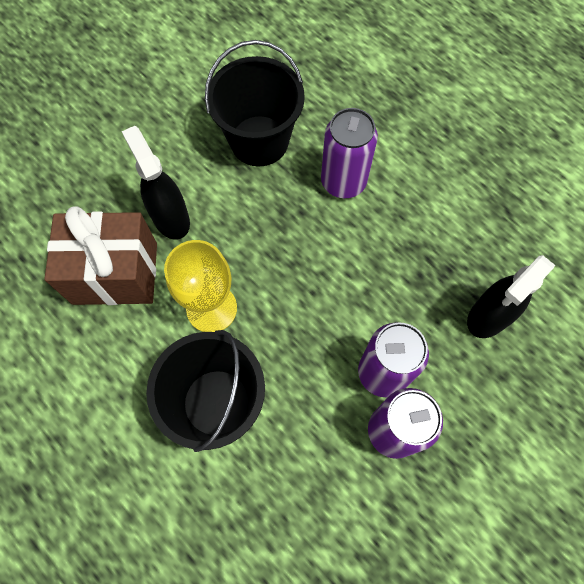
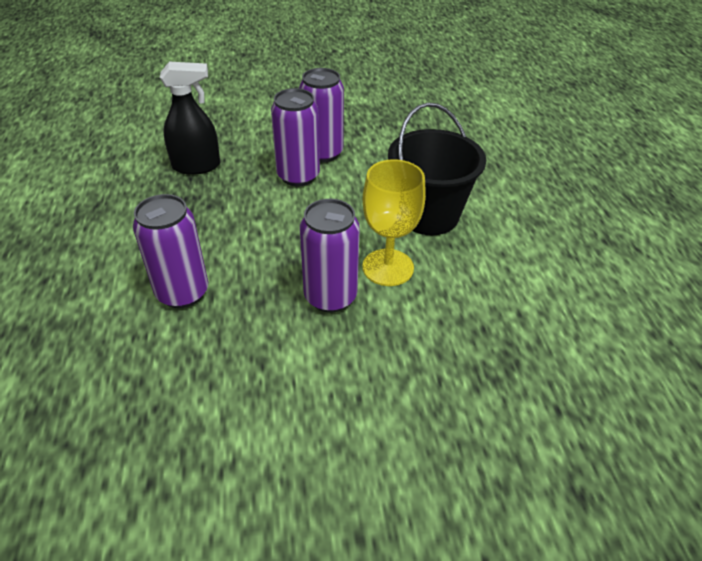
camera: 145 degrees left, 25 degrees down
brown gift [44,207,157,305] -> none
black spray bottle [122,126,190,240] -> none
black bucket [205,40,305,167] -> none
none -> purple can [300,199,360,313]

